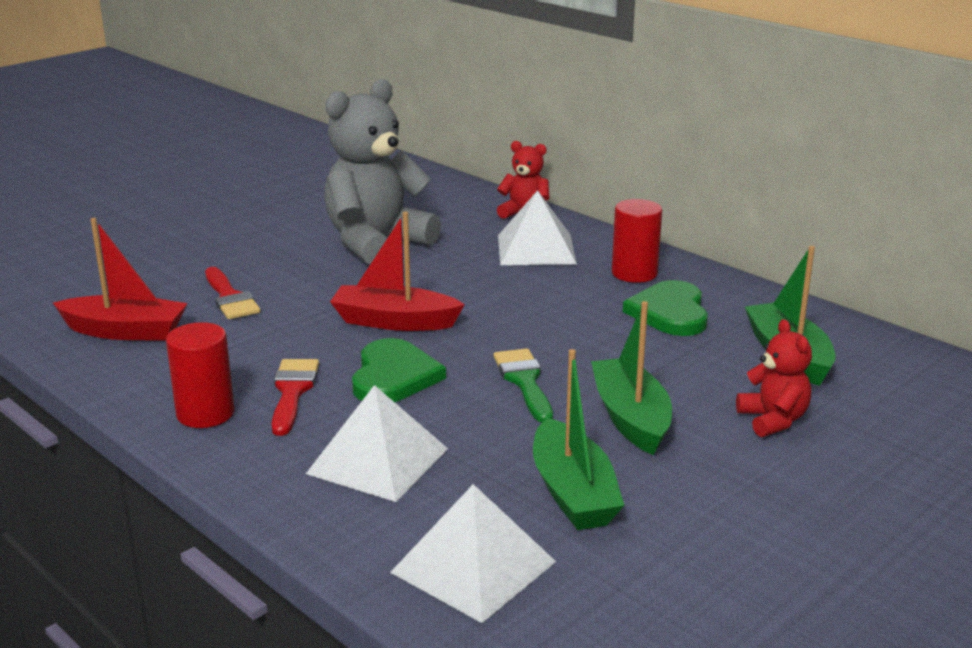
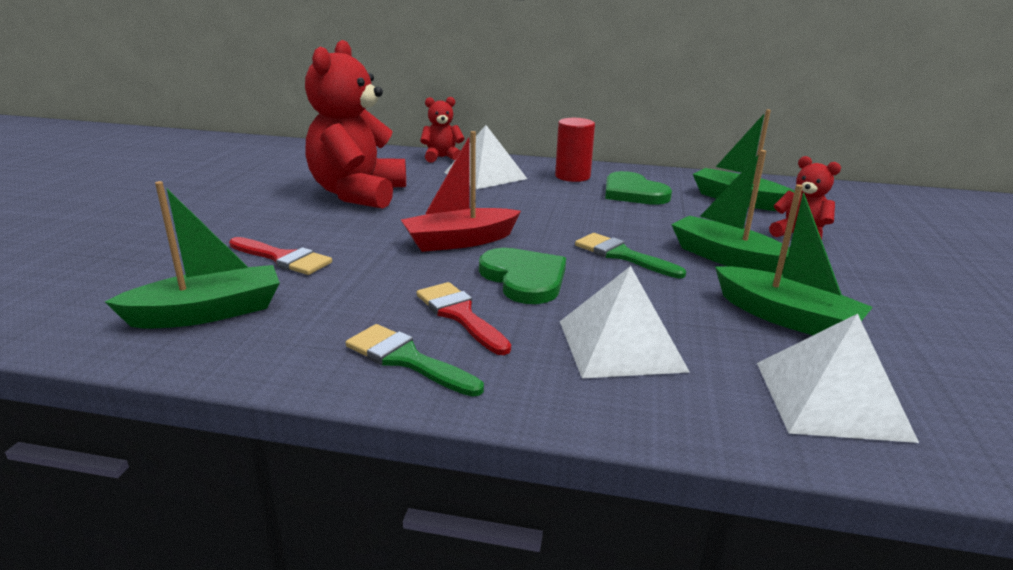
camera: 35 degrees left, 0 degrees up
red boat [53,218,188,341] -> green boat [105,181,280,329]
red cylinder [166,322,235,428] -> green brush [346,324,484,397]
grey teddy bear [324,79,441,265] -> red teddy bear [305,40,406,209]

